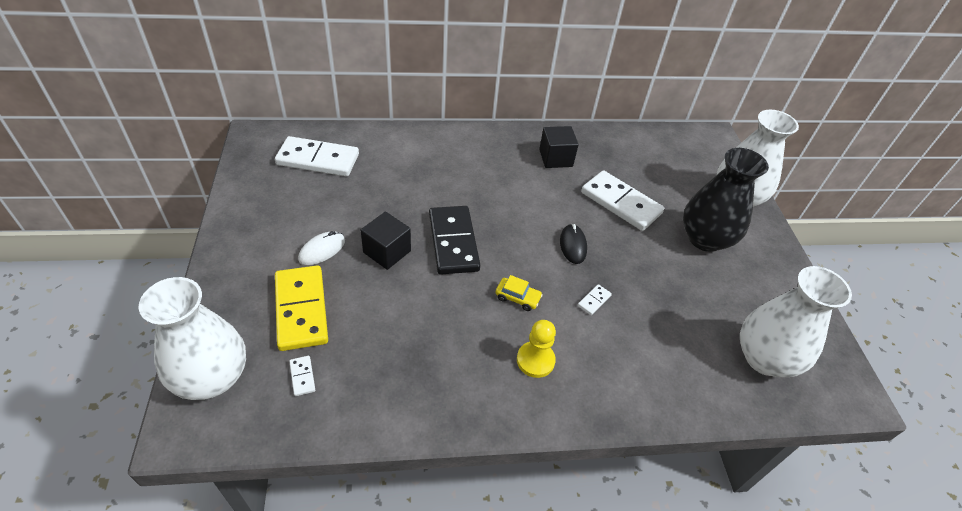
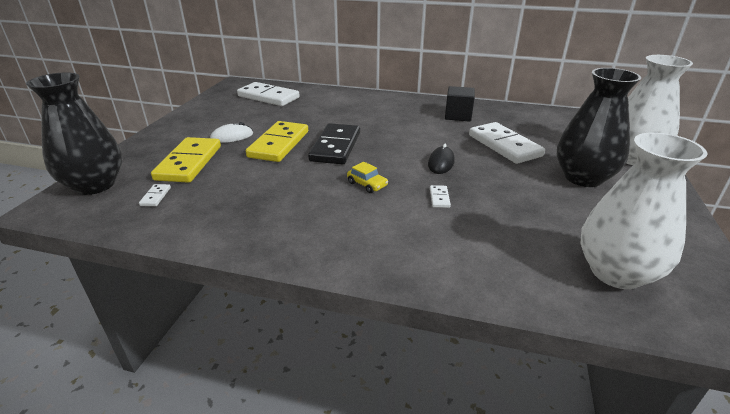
camera: 25 degrees right, 15 degrees down
white vase [139,277,246,400] -> black vase [26,72,122,195]
black cube [361,212,411,270] -> yellow domino [246,121,308,162]
yellow pawn [517,320,556,378] -> none
white domino [578,284,612,315] -> white domino turned 60 degrees counterclockwise [430,185,451,208]

